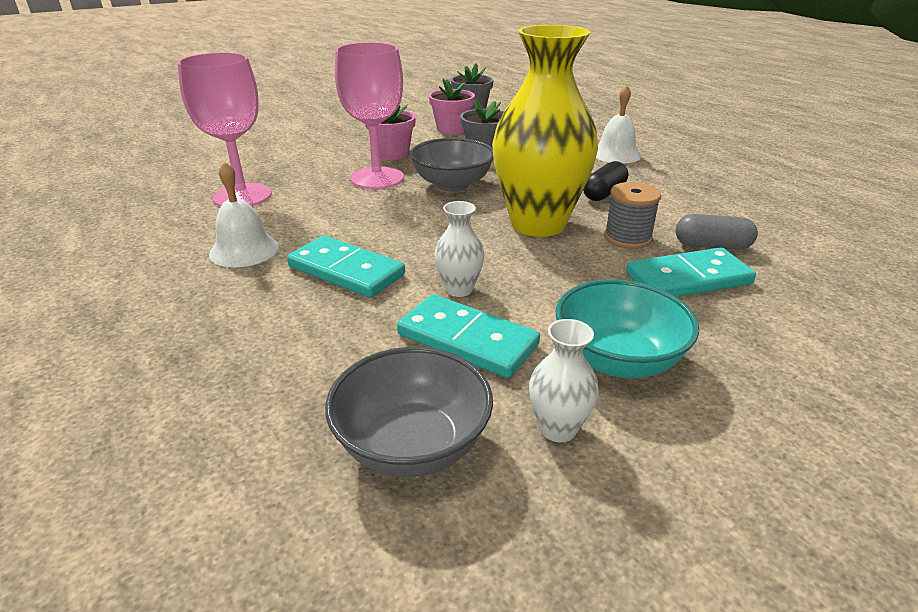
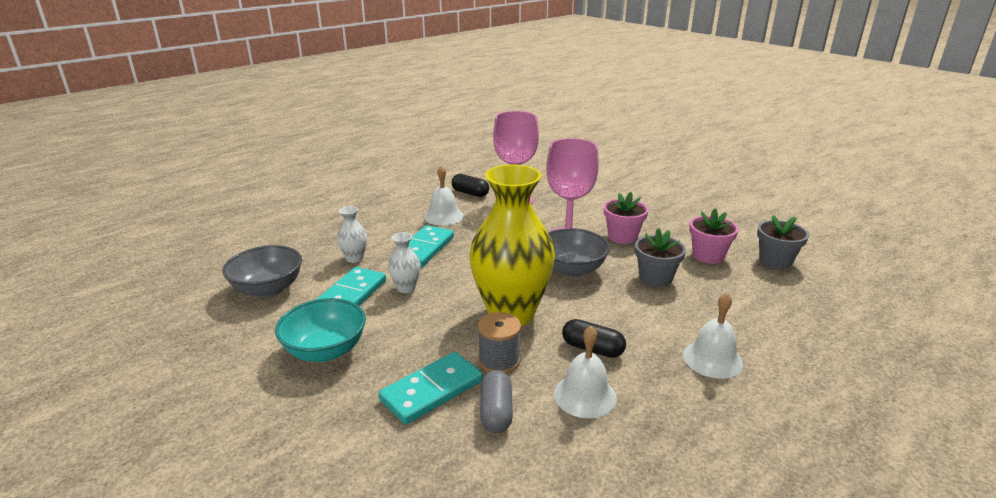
camera: 80 degrees right, 5 degrees down
white vase [529,319,599,442] -> white vase moved to [337,206,367,263]
turquoise domino [626,247,756,297] -> turquoise domino turned 75 degrees clockwise [379,352,483,424]
none -> black capsule [451,174,489,197]
none -> white bell [554,326,616,418]

